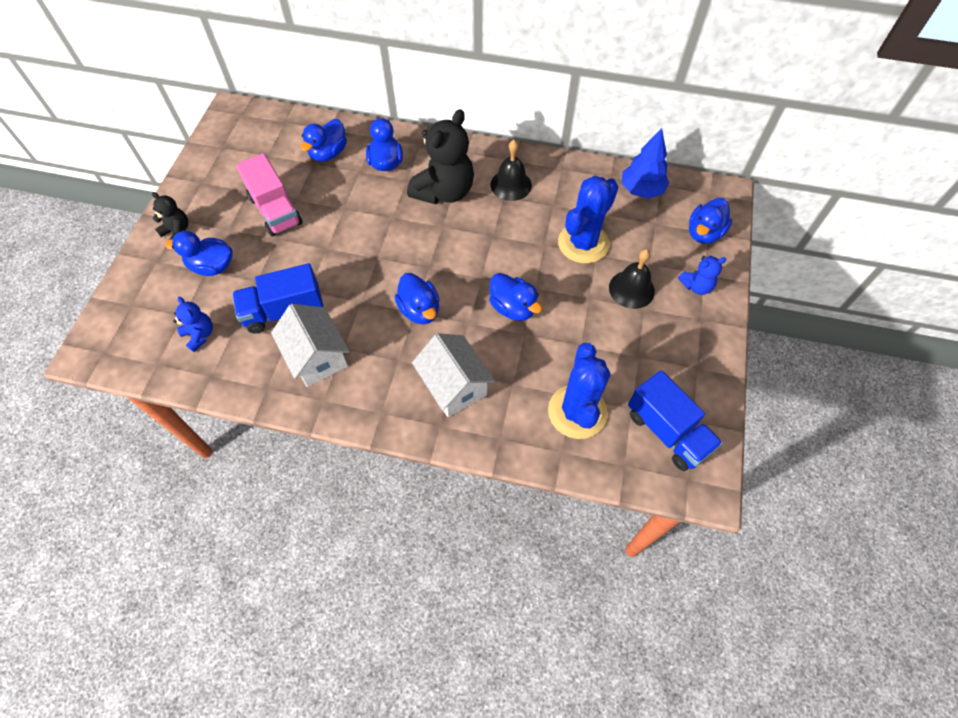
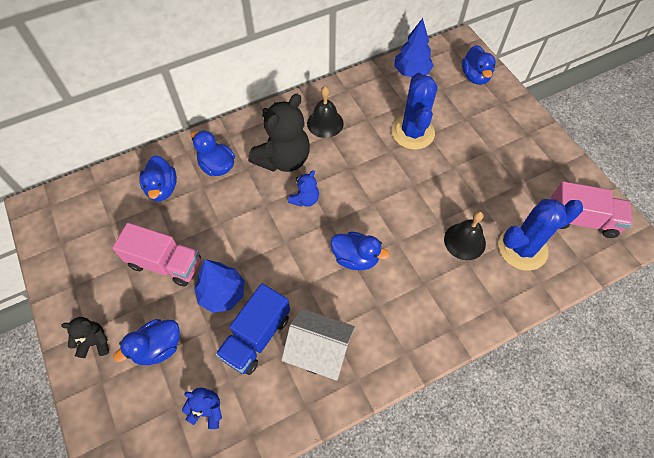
camera: 40 degrees left, 0 degrees up
black teddy bear [407,109,474,205] -> black teddy bear turned 45 degrees clockwise [248,94,310,172]
white house [412,333,495,417] -> none
blue duck [489,273,542,321] -> none
blue cactus [548,343,610,439] -> blue cactus turned 75 degrees counterclockwise [498,199,583,271]
black bell [609,249,655,309] -> black bell moved to [444,211,486,260]
blue truck [628,370,723,471] -> pink truck [551,181,632,238]
blue teddy bear [678,256,727,295] -> blue teddy bear moved to [288,170,319,207]
none -> blue tree [194,259,245,313]

